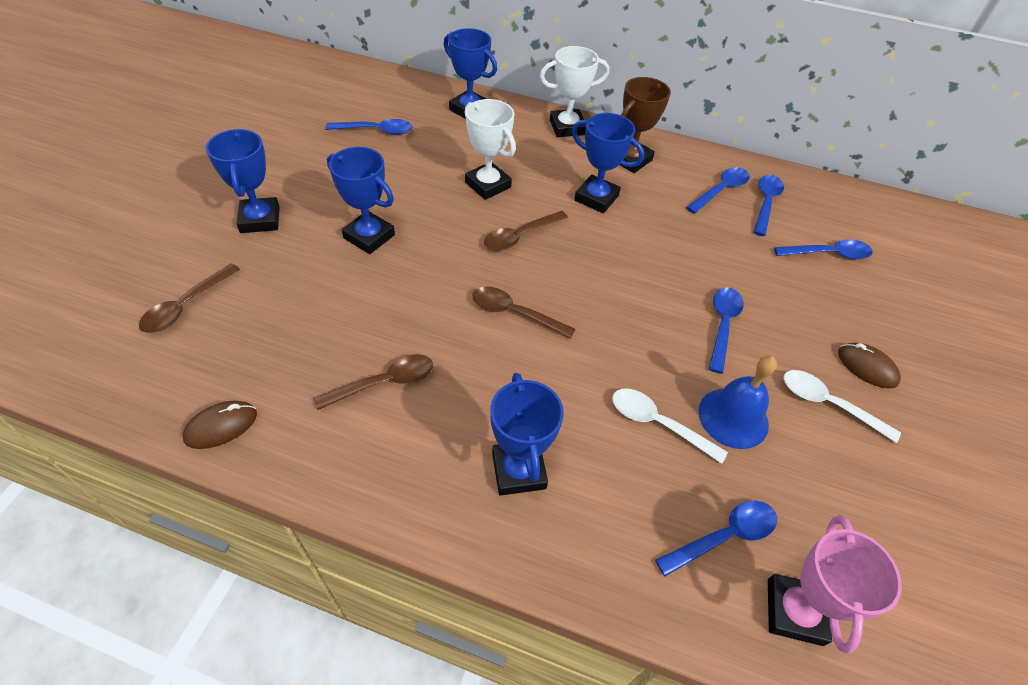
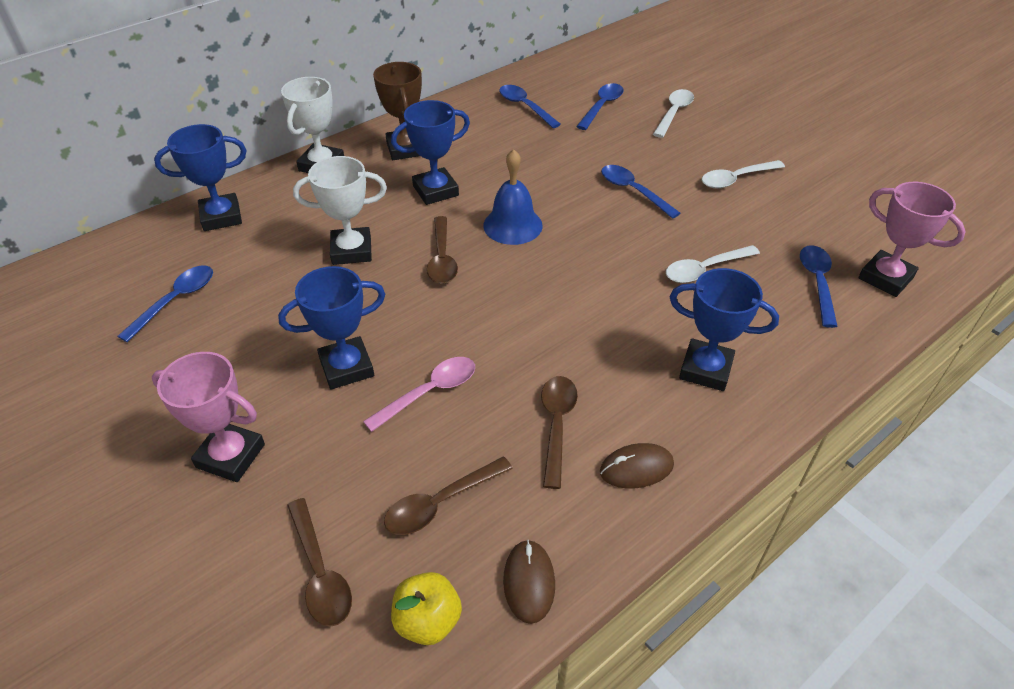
camera: 55 degrees left, 5 degrees down
blue trophy [206,129,280,233] -> pink trophy [152,352,265,482]
brown spoon [472,287,576,339] -> brown spoon moved to [384,457,513,535]
blue spoon [686,167,750,214] -> none
blue bell [699,356,777,449] -> blue bell moved to [483,149,543,245]
brown mouse [838,342,901,388] -> brown mouse moved to [600,443,674,489]
none -> pink spoon [363,357,475,432]
none -> yellow apple [391,572,462,645]
none -> white spoon [653,89,694,138]

